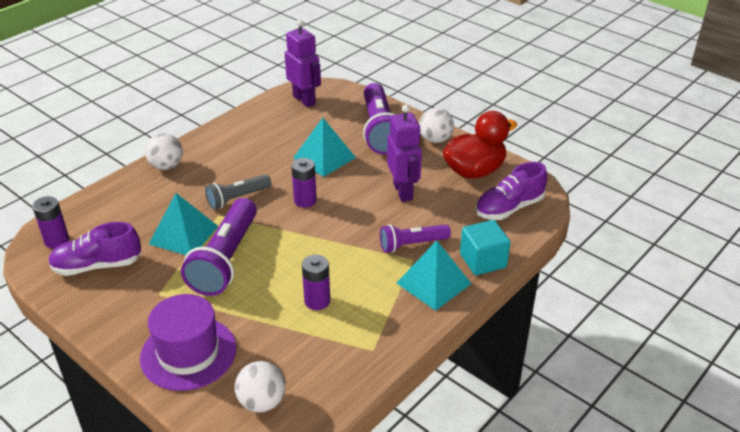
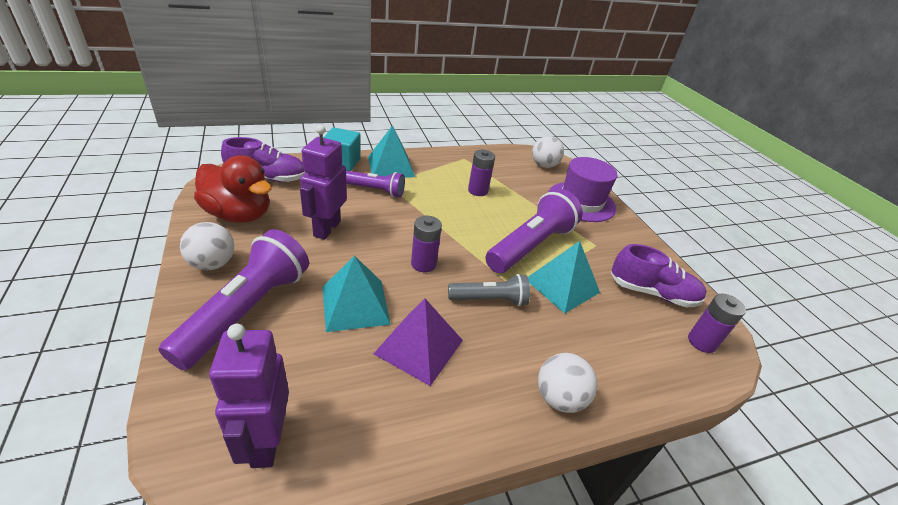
camera: 155 degrees left, 0 degrees up
red duck [443,111,517,179] -> red duck turned 150 degrees counterclockwise [194,155,272,223]
none -> purple pyramid [374,299,463,386]

